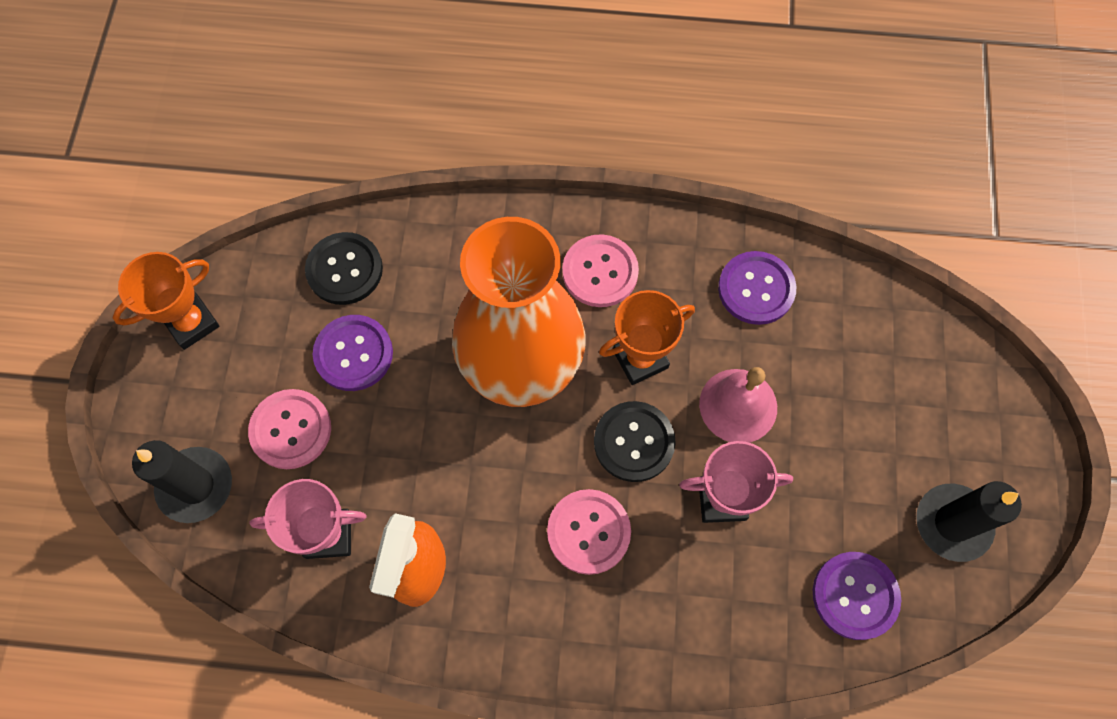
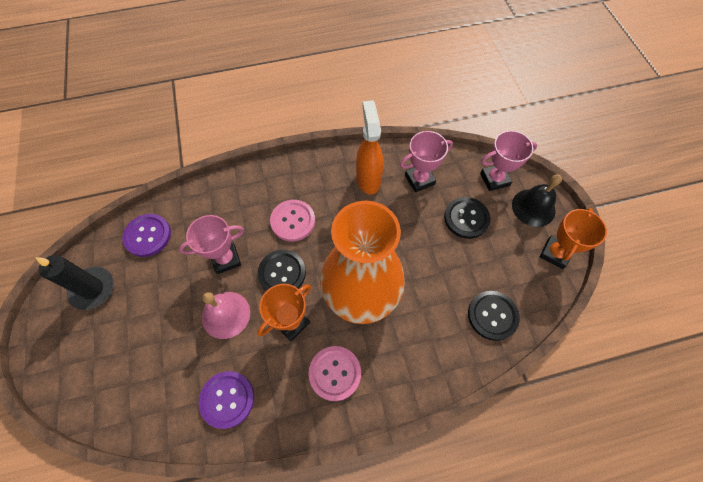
camera: 160 degrees right, 5 degrees down
black candle [132,440,232,523] -> pink trophy [480,130,537,191]
pink button [248,389,331,469] -> black button [444,197,490,239]
purple button [313,315,393,391] -> none
none -> black bell [512,174,562,227]

